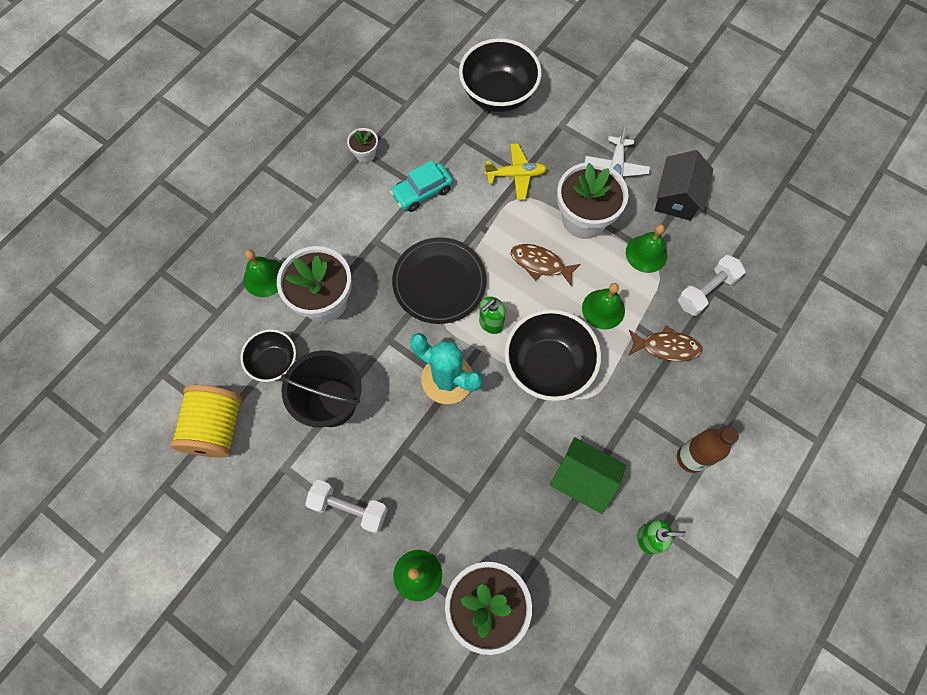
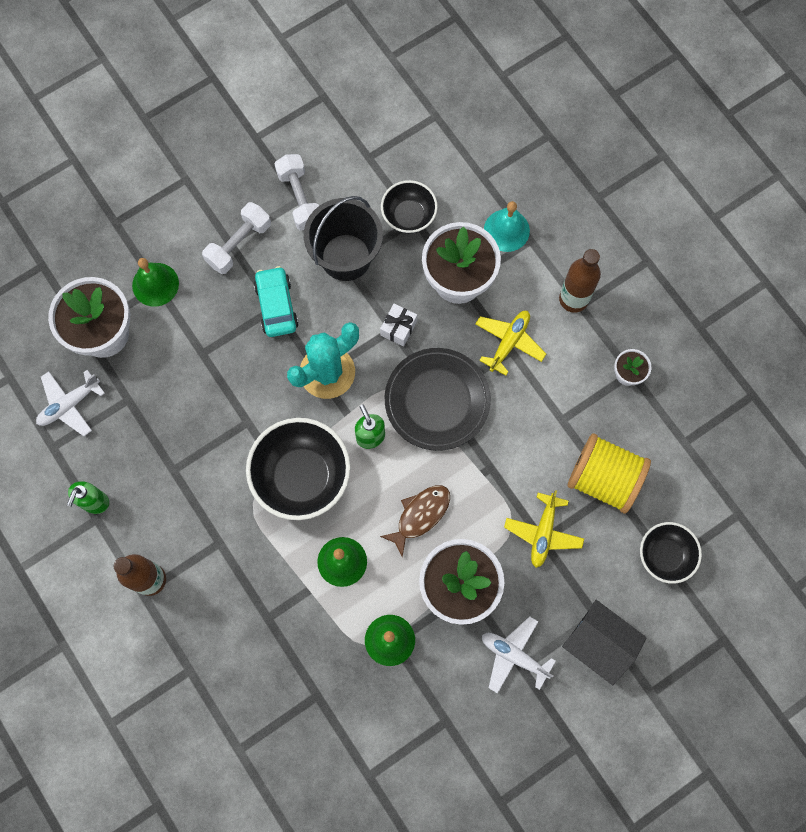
camera: 110 degrees right, 5 degrees up
yellow spool [170,385,242,458] -> yellow spool moved to [567,433,651,514]
green bell [243,250,282,297] -> turquoise bell [484,201,530,252]
turquoise car [390,160,453,212] -> turquoise car moved to [254,266,299,337]
black bowl [459,38,542,112] -> black bowl [640,522,702,584], size x0.59
green house [550,437,626,514] -> none
brown fish [628,325,703,361] -> none
black house [655,150,713,221] -> black house moved to [562,600,647,685]
white dumbbell [678,255,745,316] -> white dumbbell moved to [275,154,319,230]
none -> white plane [36,370,105,436]
none -> white gift [380,304,417,347]
none -> yellow plane [475,311,546,376]
none -> brown bottle [559,249,601,313]

